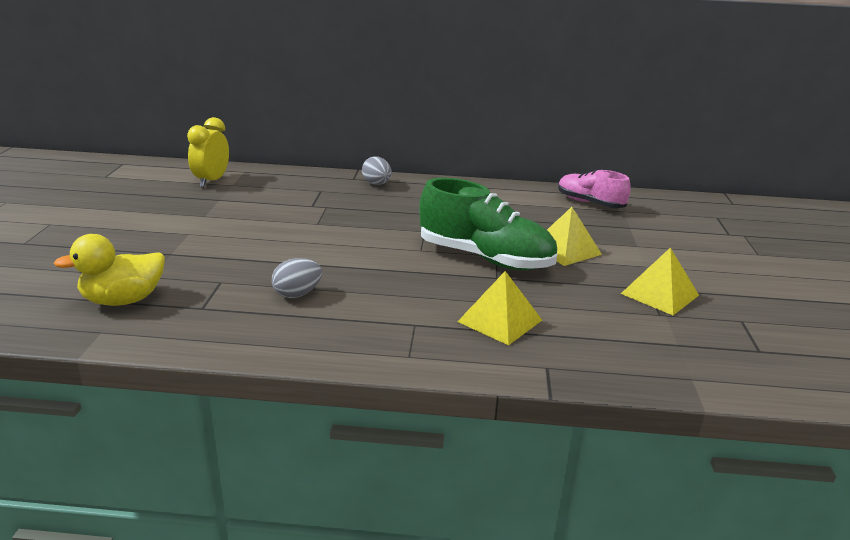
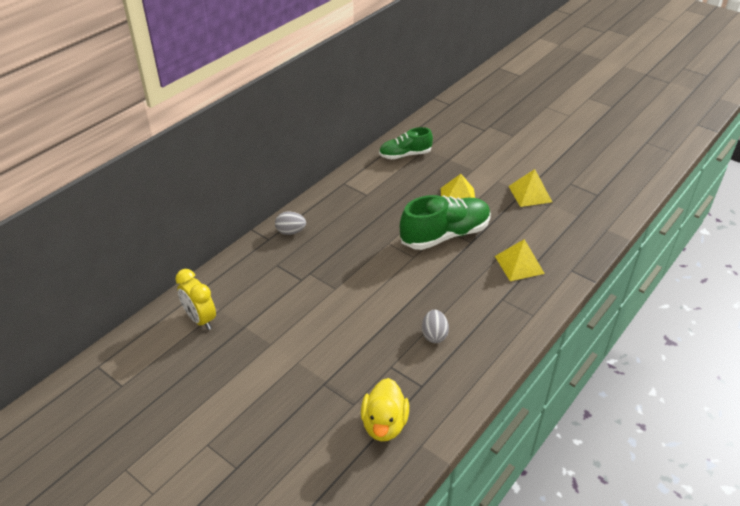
camera: 55 degrees left, 15 degrees up
pink shoe [558,170,631,208] -> green shoe [379,127,433,159]

